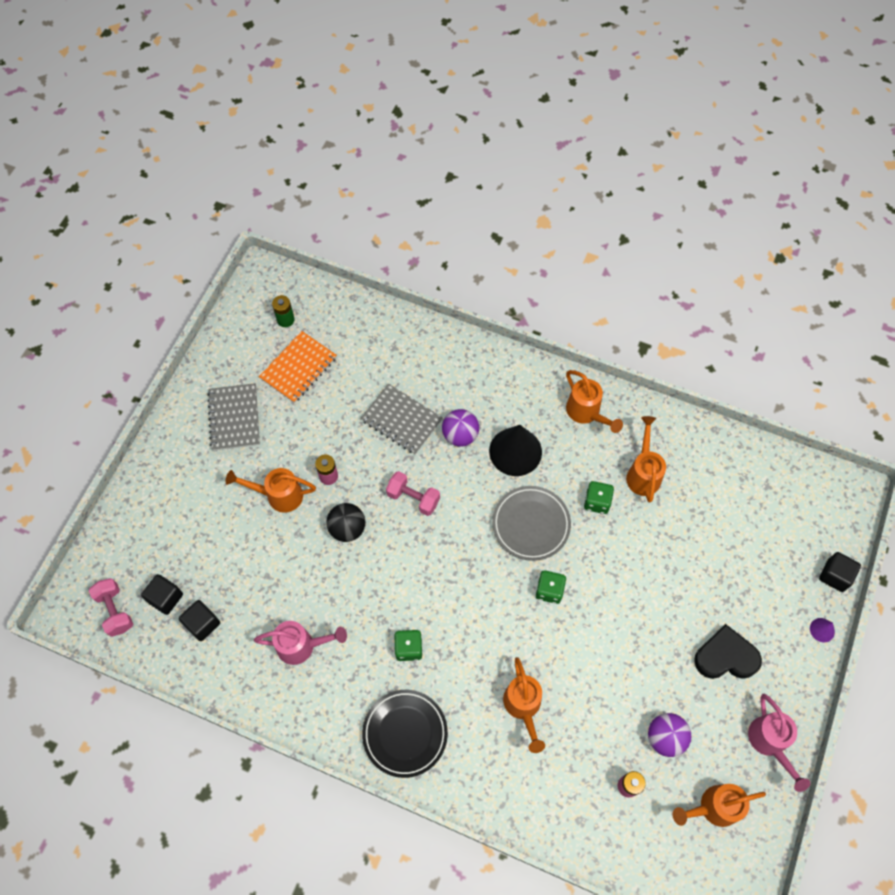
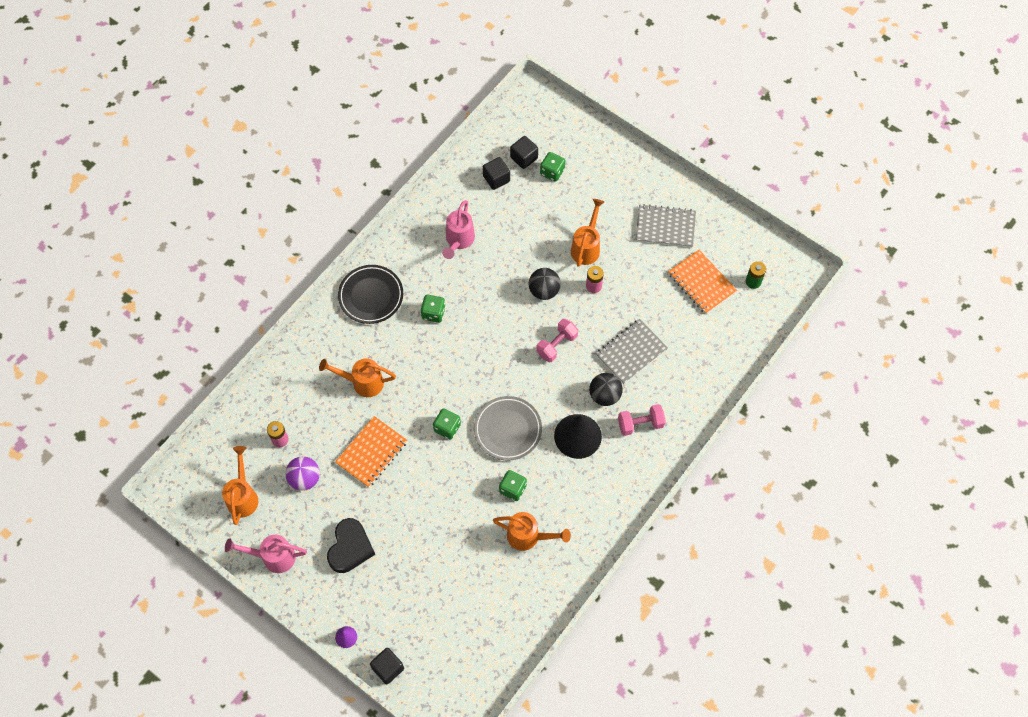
camera: 105 degrees right, 0 degrees up
pink dumbbell [89,578,133,637] -> pink dumbbell moved to [618,404,666,436]
purple ball [442,409,479,447] -> black ball [589,373,623,406]
orange watering can [566,370,623,433] -> none
none -> orange notebook [335,416,407,488]
none -> green dice [540,152,565,182]

